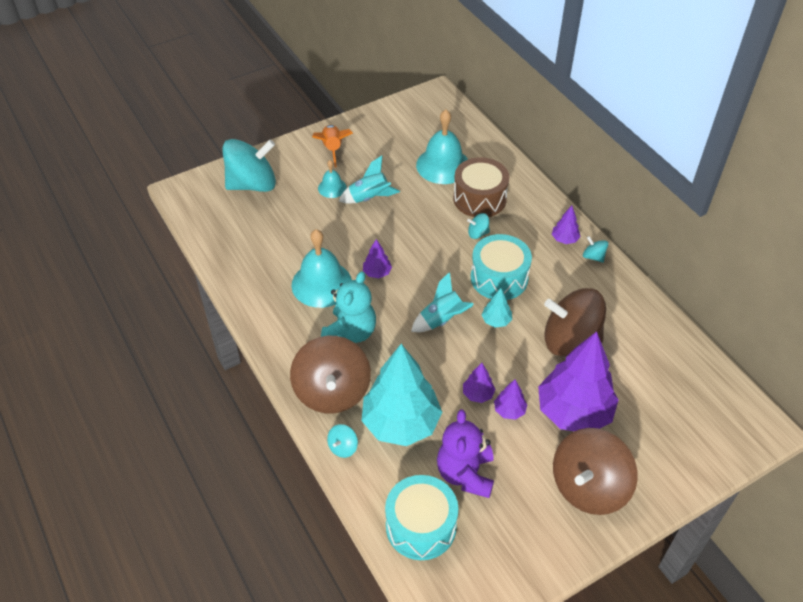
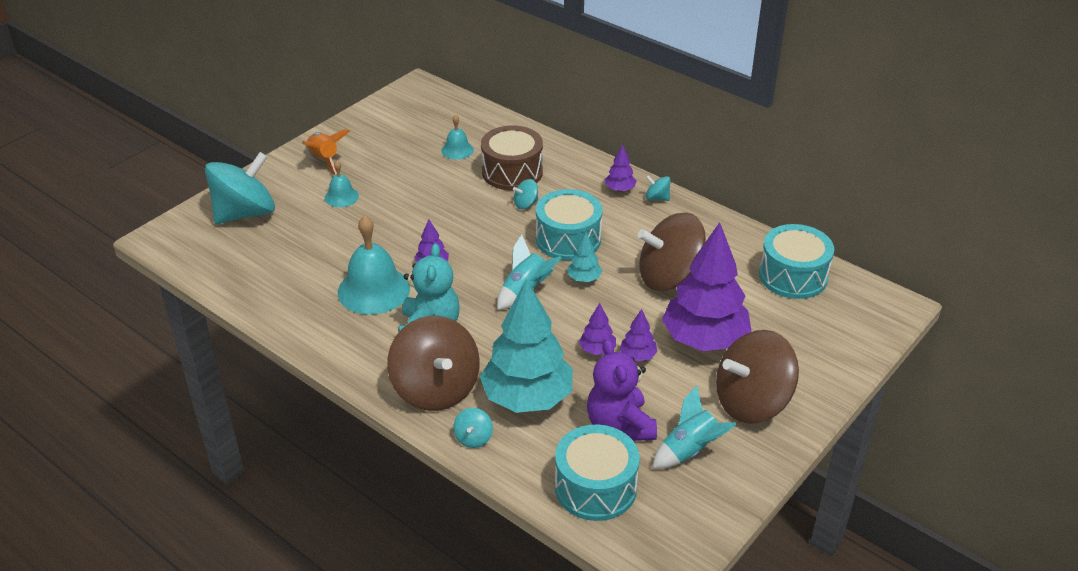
camera: 20 degrees left, 10 degrees down
turquoise rocket [339,156,400,204] -> turquoise rocket moved to [653,385,737,469]
turquoise bell [416,110,468,184] -> turquoise bell [441,114,474,160], size x0.52
brown spinning top [553,428,638,515] -> brown spinning top turned 45 degrees clockwise [716,330,799,424]
none -> turquoise drum [759,224,834,299]

